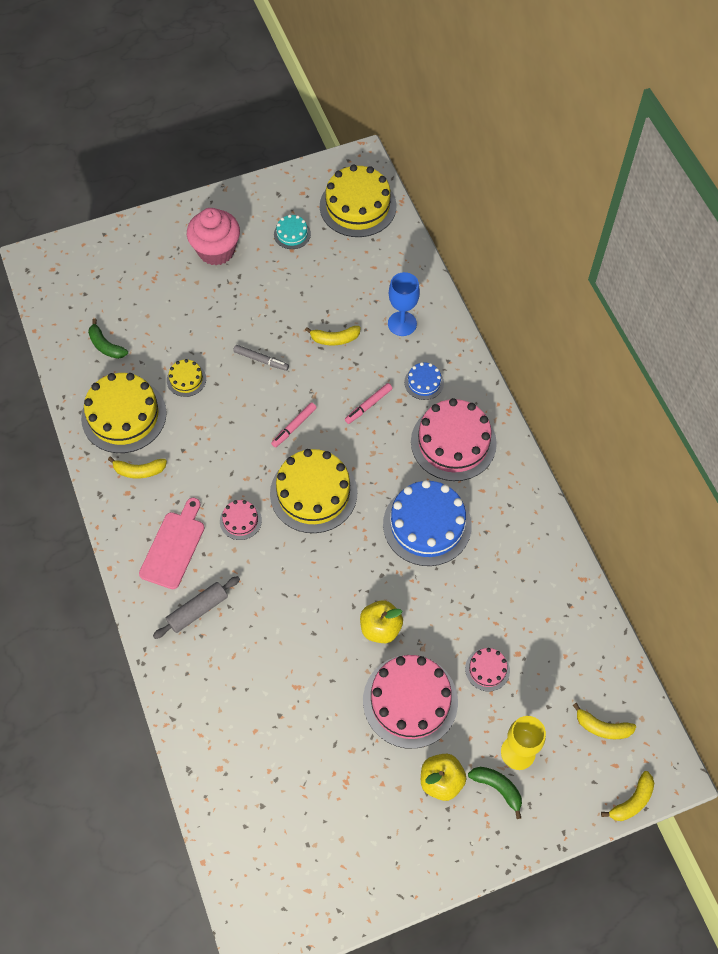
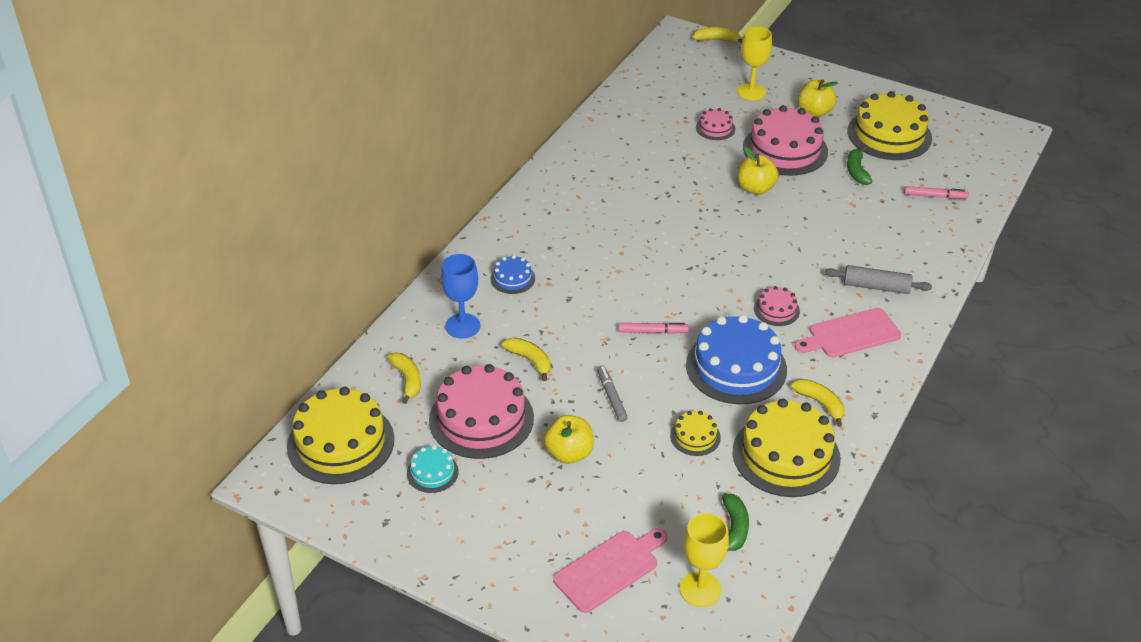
camera: 130 degrees left, 20 degrees down
pink cupcake [187,208,240,266] -> none
yellow cake [270,449,357,533] -> yellow cake moved to [847,91,932,160]
pink marker [345,383,392,424] -> pink marker moved to [904,186,969,199]
blue cake [383,480,472,566] -> blue cake moved to [686,315,787,404]
pink cake [411,398,497,481] -> pink cake moved to [429,364,534,459]
green banana [468,767,522,819] -> green banana moved to [847,146,872,185]
yellow banana [573,703,636,739] -> yellow banana moved to [387,353,421,404]
none -> yellow apple [544,415,594,464]
none -> pink cutting board [553,528,667,613]
none -> yellow goblet [680,513,729,607]

